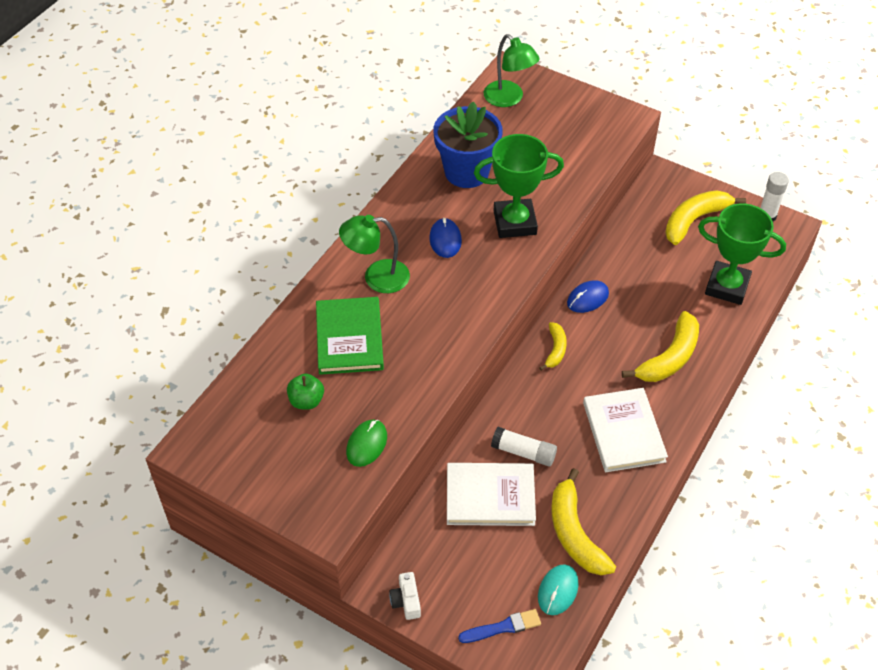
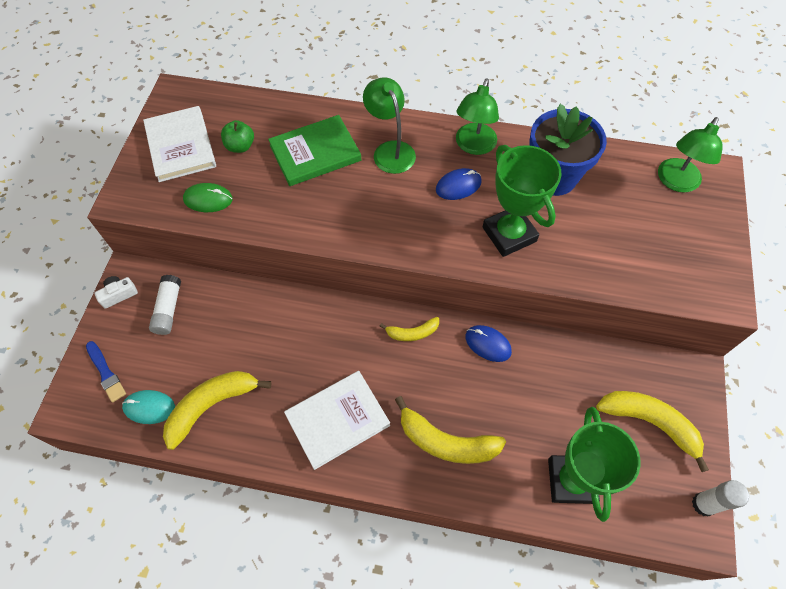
camera: 70 degrees right, 10 degrees up
white book [447,463,536,526] -> white book moved to [143,106,216,182]
white glue stick [491,427,557,466] -> white glue stick moved to [149,275,181,335]
none -> green lamp [456,78,499,155]

